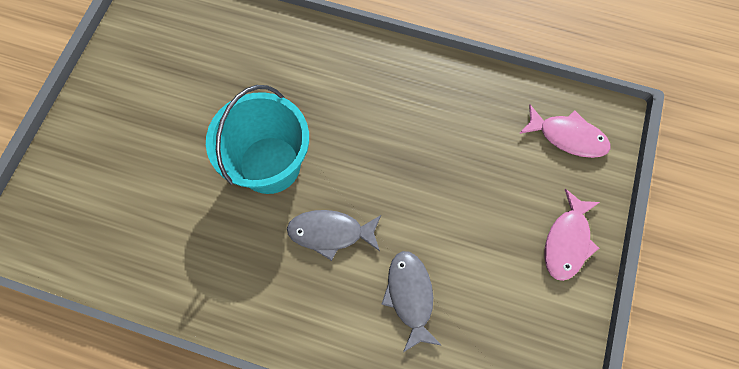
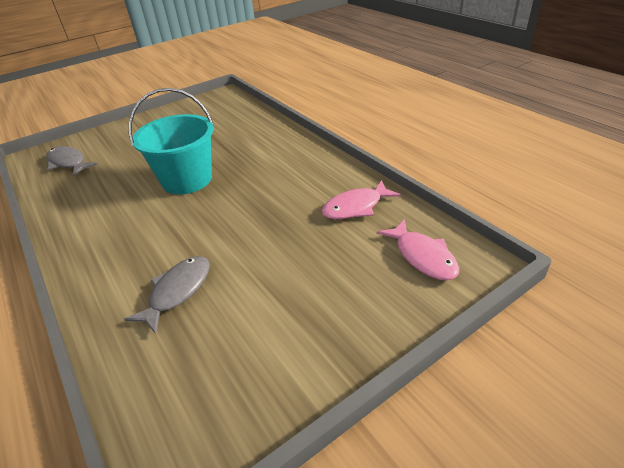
camera: 40 degrees right, 30 degrees down
grey fish [287,210,381,261] -> grey fish moved to [46,146,98,176]
pink fish [544,189,600,281] -> pink fish moved to [321,180,401,219]

